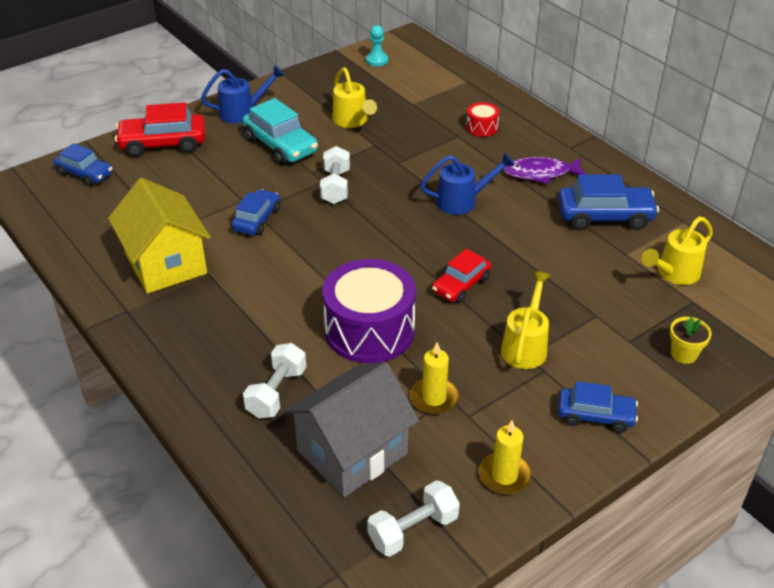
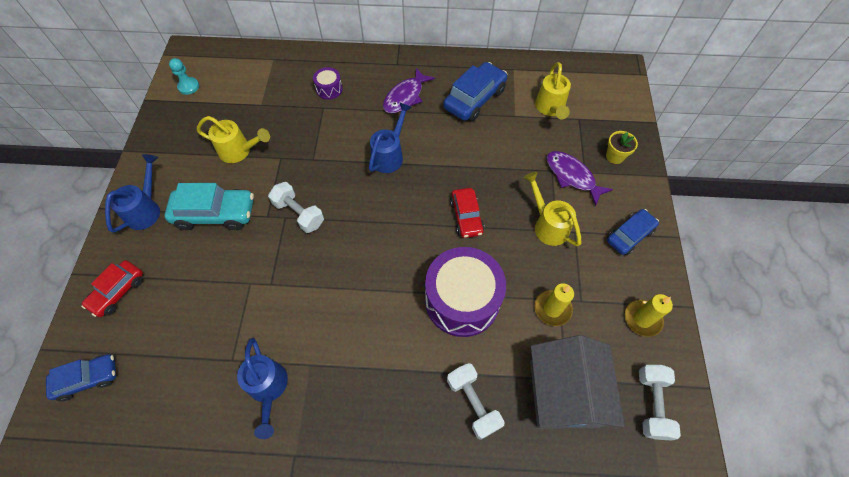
camera: 50 degrees left, 20 degrees up
yellow house [108,178,211,294] -> blue watering can [237,338,288,439]
red car [115,102,205,157] -> red car [81,260,143,317], size x0.66
blue car [232,189,280,235] -> none
red drum [466,102,499,137] -> purple drum [313,67,343,100]
none -> purple fish [546,151,613,206]

